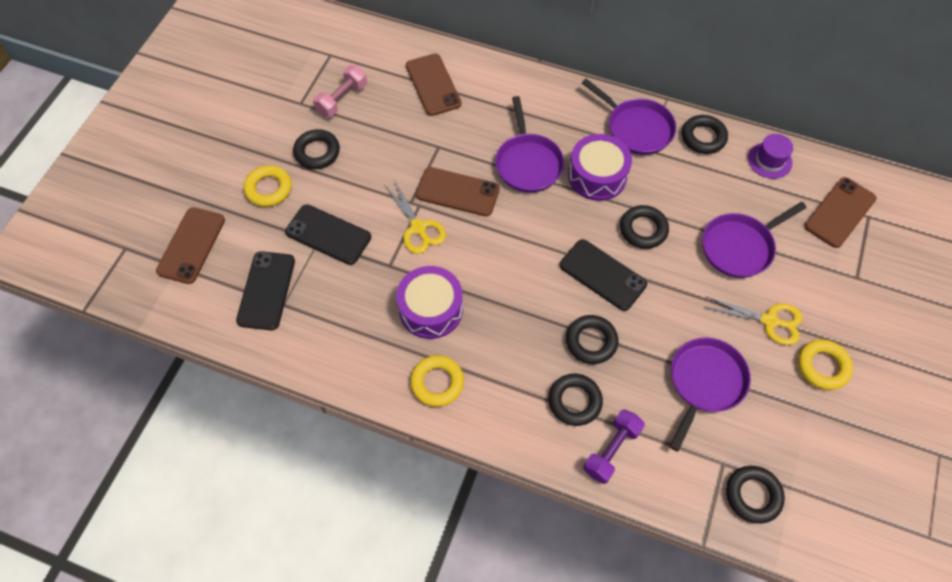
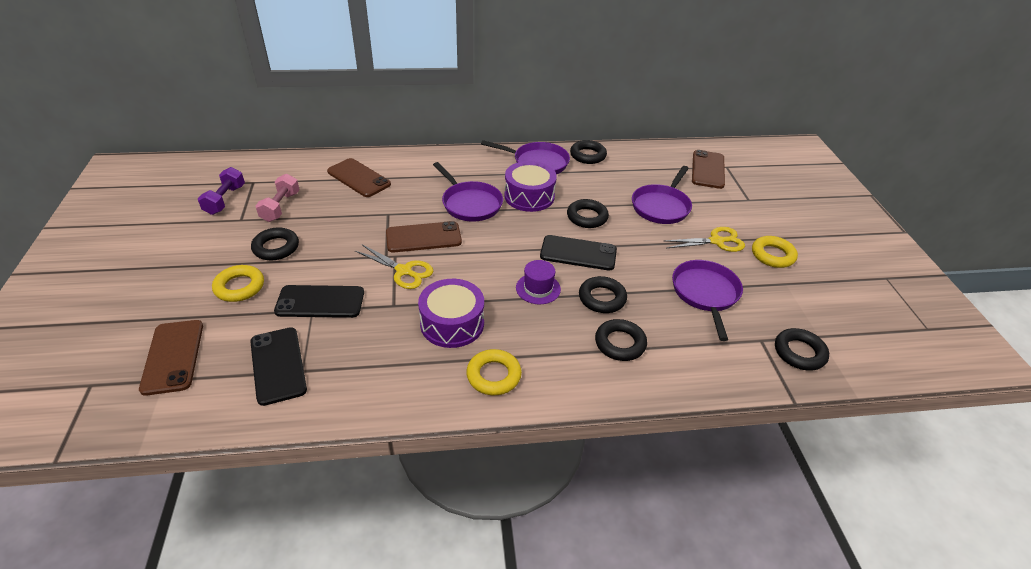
camera: 30 degrees left, 20 degrees down
purple dumbbell [583,409,645,484] -> purple dumbbell moved to [198,167,245,215]
purple hat [748,134,793,179] -> purple hat moved to [516,260,561,304]

